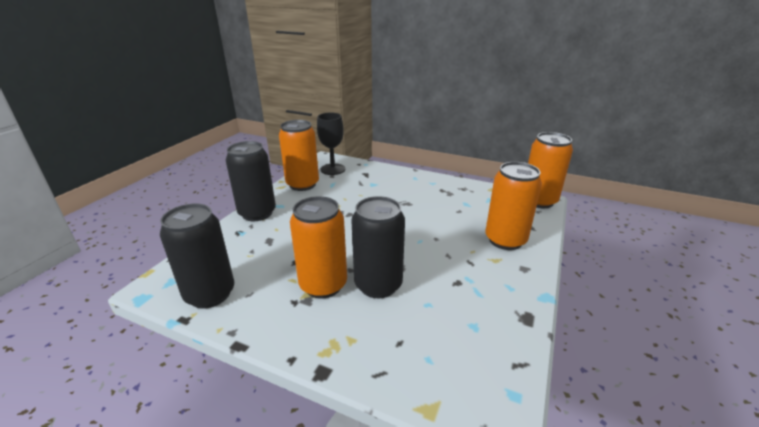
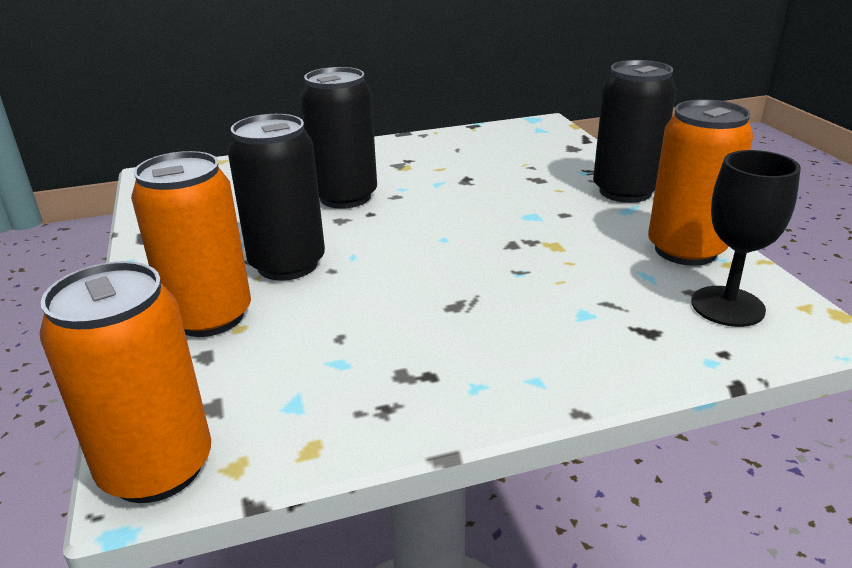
camera: 140 degrees right, 0 degrees up
black can [160,204,234,308] -> black can moved to [227,114,325,281]
orange can [290,196,347,298] -> none

